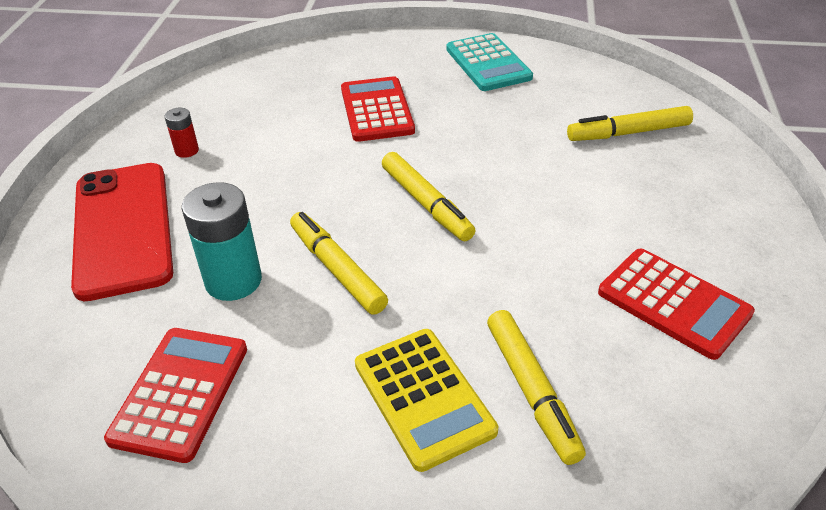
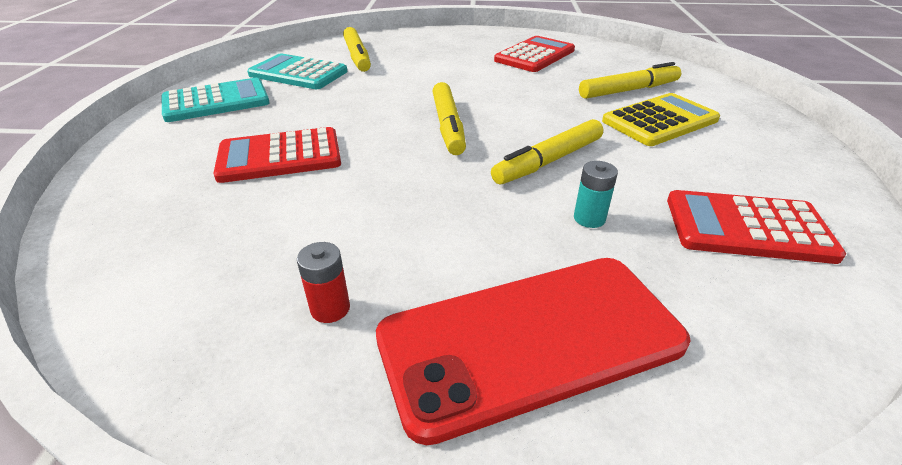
camera: 95 degrees left, 5 degrees down
turquoise battery [182,182,262,301] -> turquoise battery [574,161,618,228], size x0.51
yellow marker [382,152,476,241] -> yellow marker turned 120 degrees clockwise [432,82,466,155]
none -> turquoise calculator [247,54,347,89]

